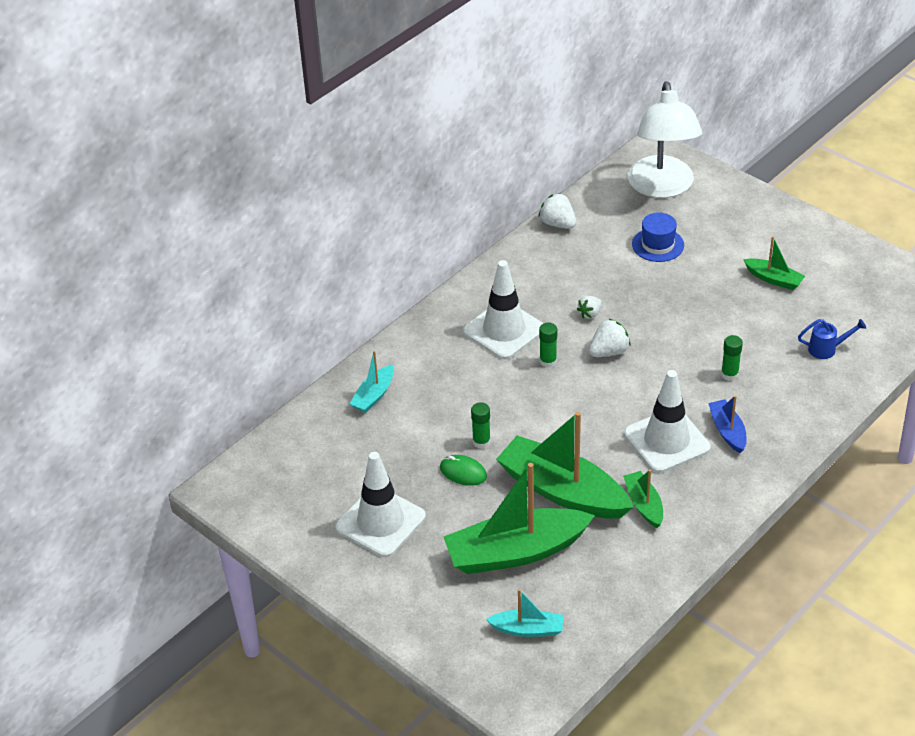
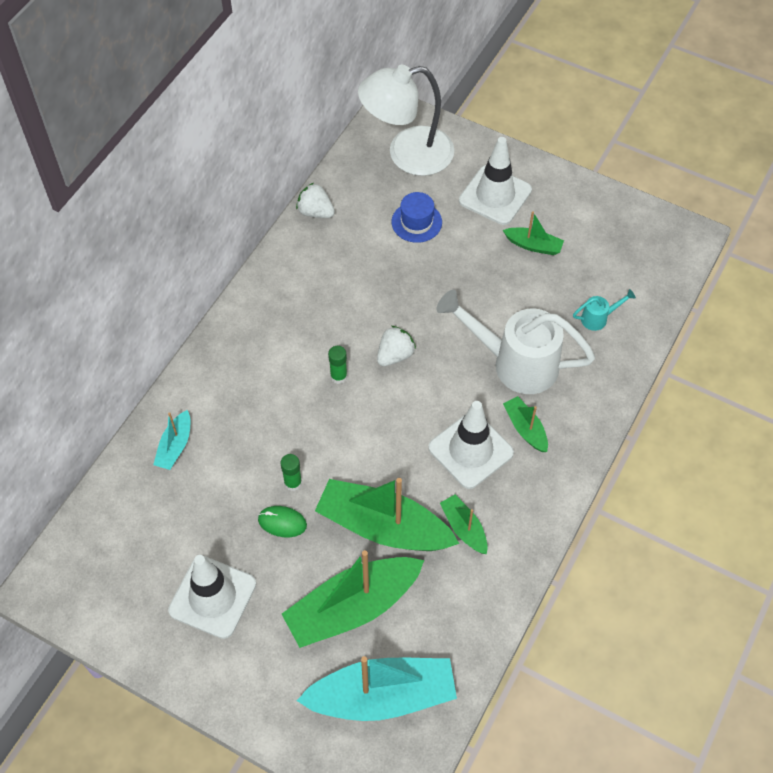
camera: 15 degrees left, 15 degrees up
white traffic cone [463,260,543,359] -> white traffic cone moved to [459,137,532,225]
turquoise boat [486,589,563,637] -> turquoise boat [297,656,457,721], size x2.06
white strawberry [577,296,602,319] -> none
white lamp [628,81,702,198] -> white lamp turned 90 degrees clockwise [358,65,454,176]
blue boat [708,396,747,453] -> green boat [503,396,548,452]
green glue stick [721,335,743,381] -> white watering can [437,290,595,394]
blue watering can [798,319,866,359] -> turquoise watering can [573,289,636,331]

